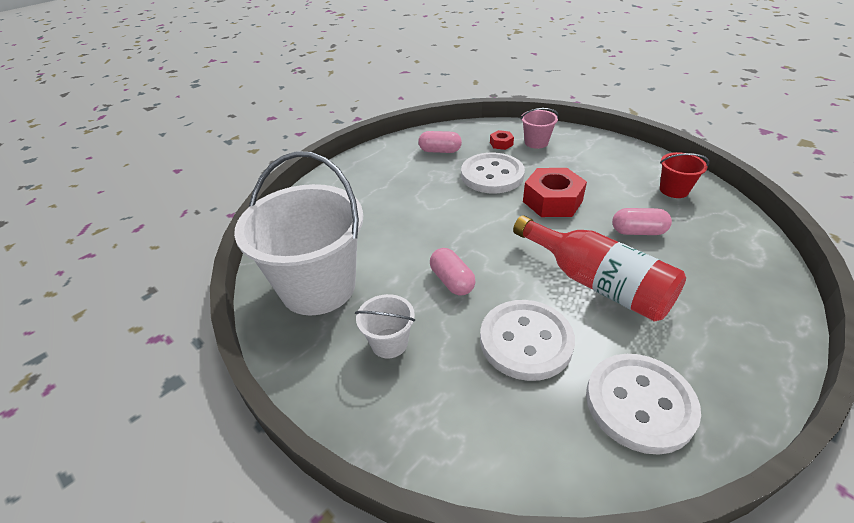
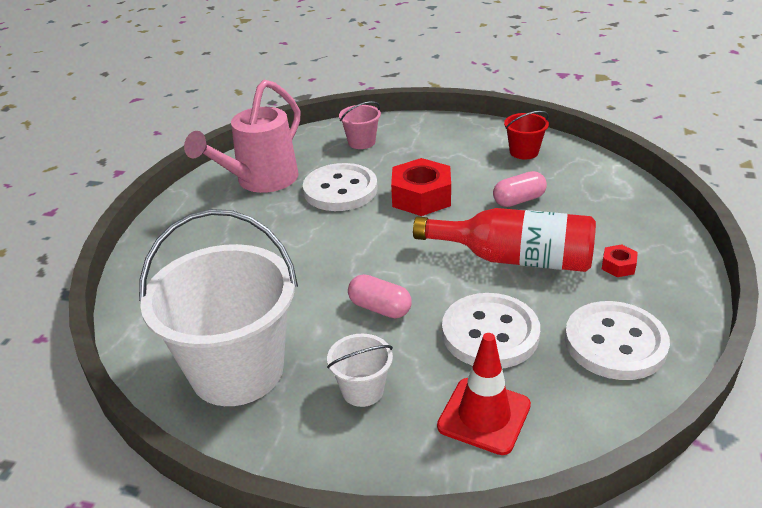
camera: 30 degrees left, 5 degrees down
pink capsule [418,131,462,153] -> pink watering can [184,79,300,193]
red nut [490,130,514,150] -> red nut moved to [602,244,638,277]
none -> red traffic cone [437,333,531,455]

